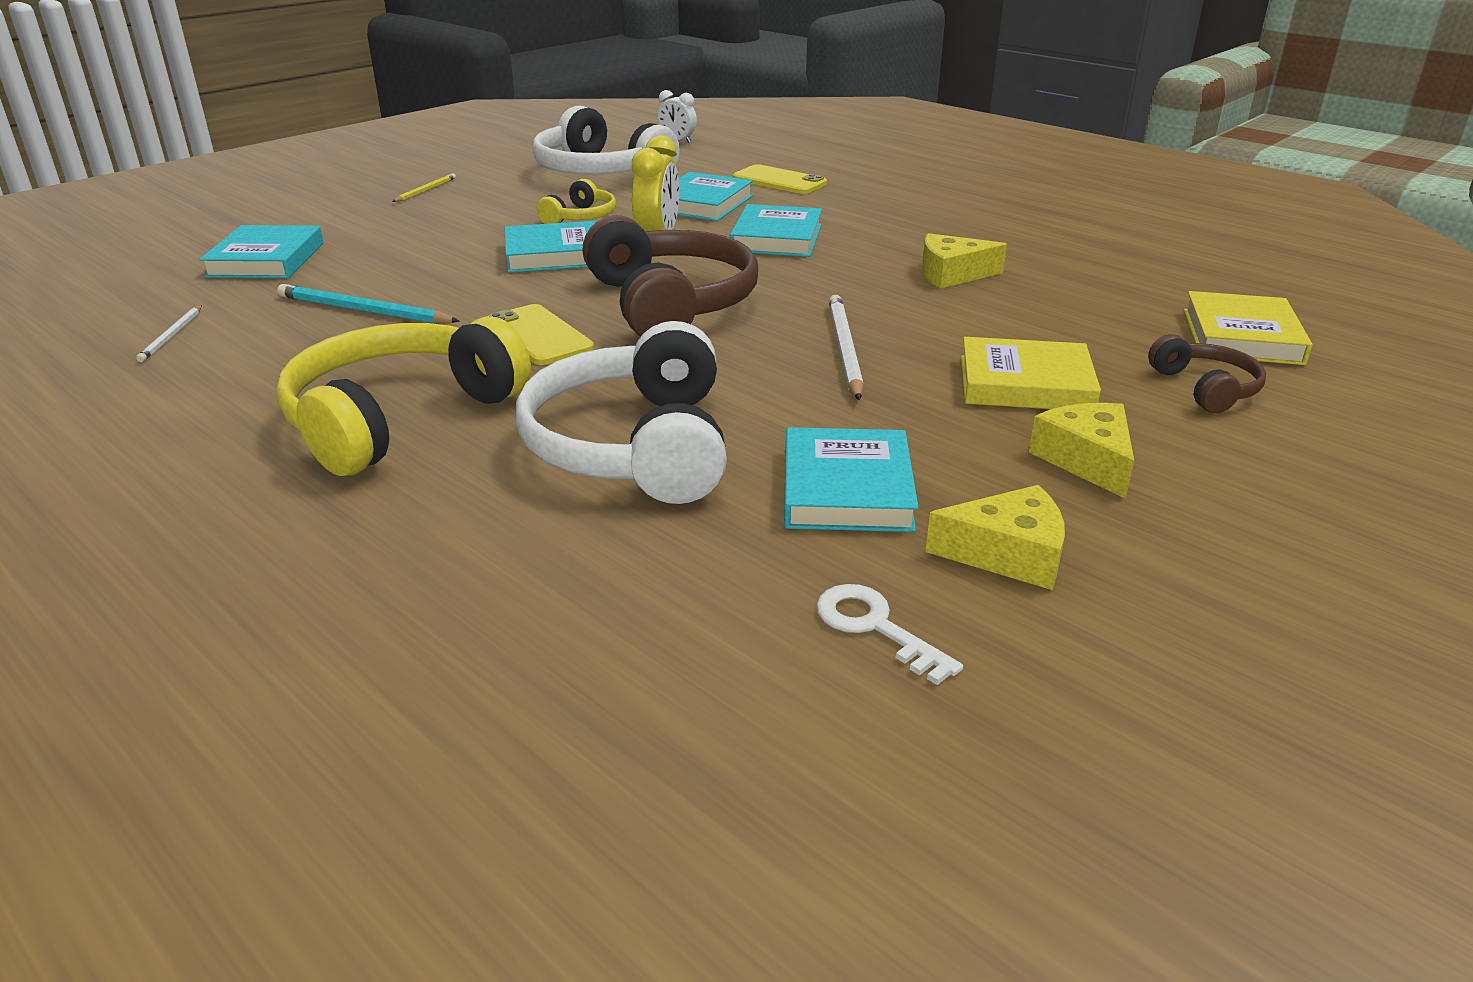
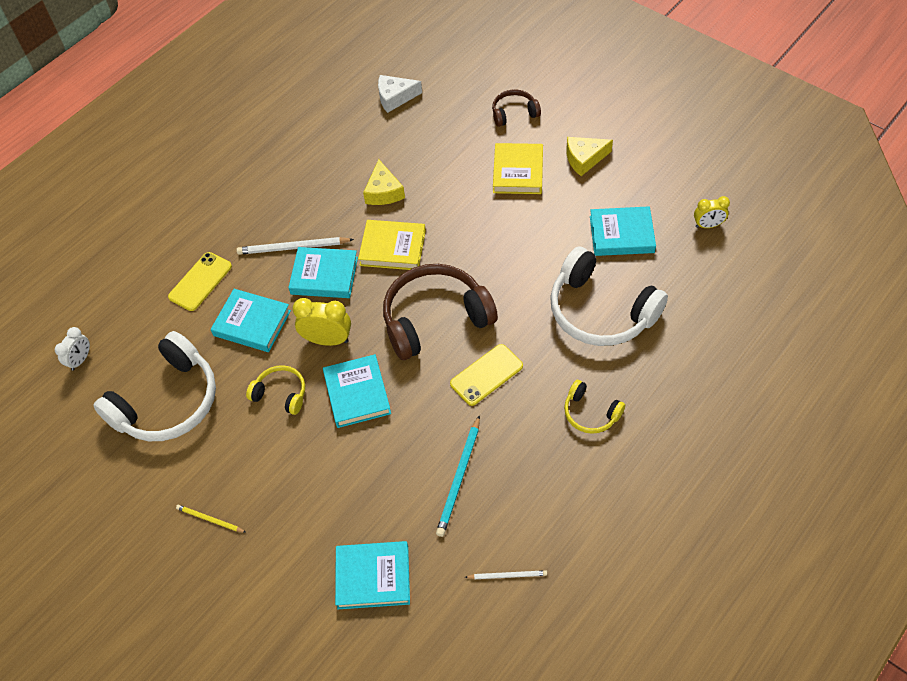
camera: 90 degrees left, 25 degrees up
yellow headphones [276,316,531,476] -> yellow headphones [564,380,625,434], size x0.50
white headphones [516,321,727,504] -> white headphones turned 45 degrees clockwise [550,246,668,346]
white key [816,584,963,685] -> yellow clock [694,196,730,228]
white pencil [829,295,864,400] -> white pencil moved to [237,237,354,255]
yellow cheese [925,485,1065,590] -> none
yellow book [1184,291,1313,365] -> yellow book moved to [358,220,426,270]
none -> white cheese [378,75,422,113]

